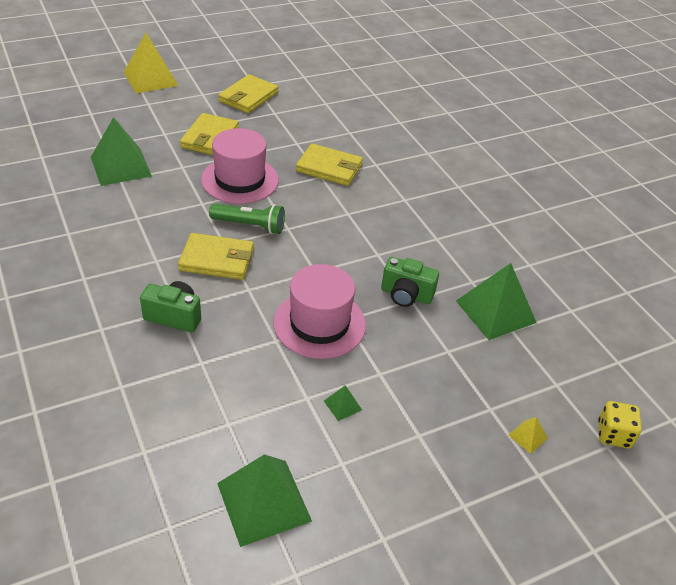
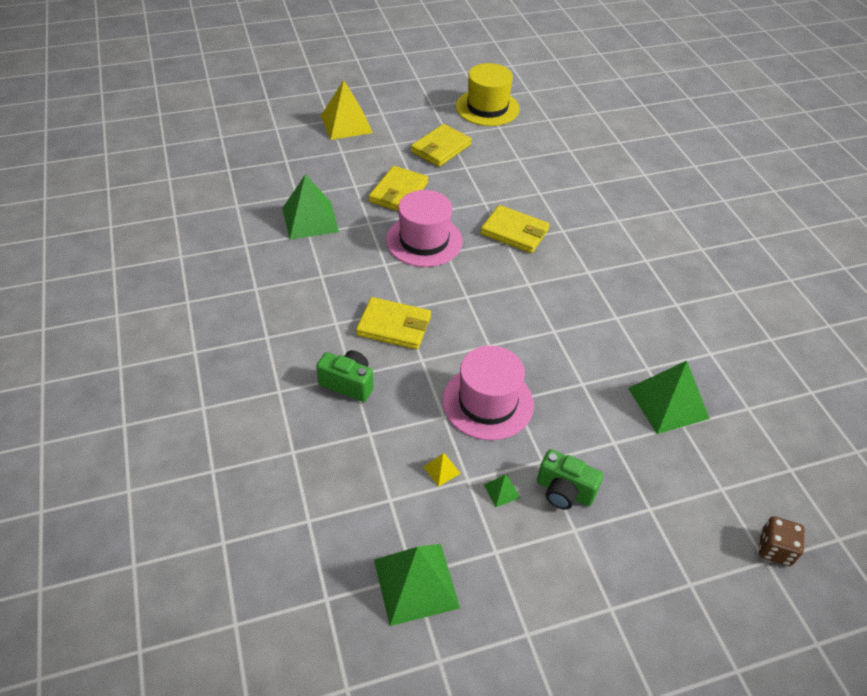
camera: 10 degrees right, 5 degrees up
green flashlight [209,204,285,234] -> none
green camera [381,257,439,307] -> green camera moved to [537,449,603,510]
yellow pyramid [509,417,548,454] -> yellow pyramid moved to [423,453,461,487]
yellow dice [598,401,642,448] -> brown dice [759,516,805,566]
none -> yellow hat [456,63,520,126]

